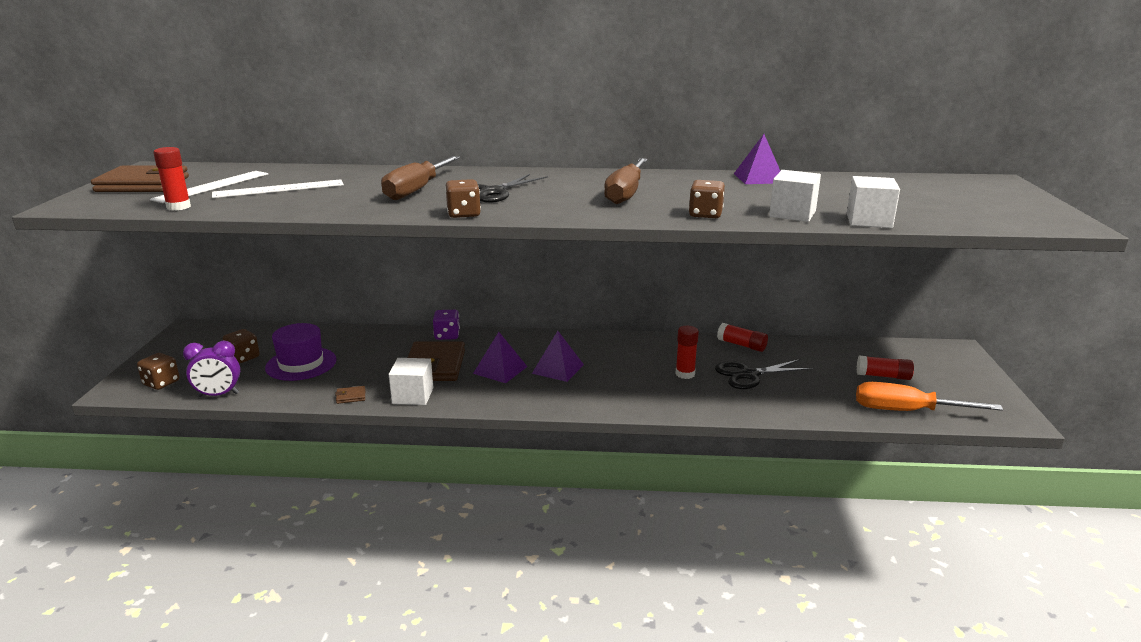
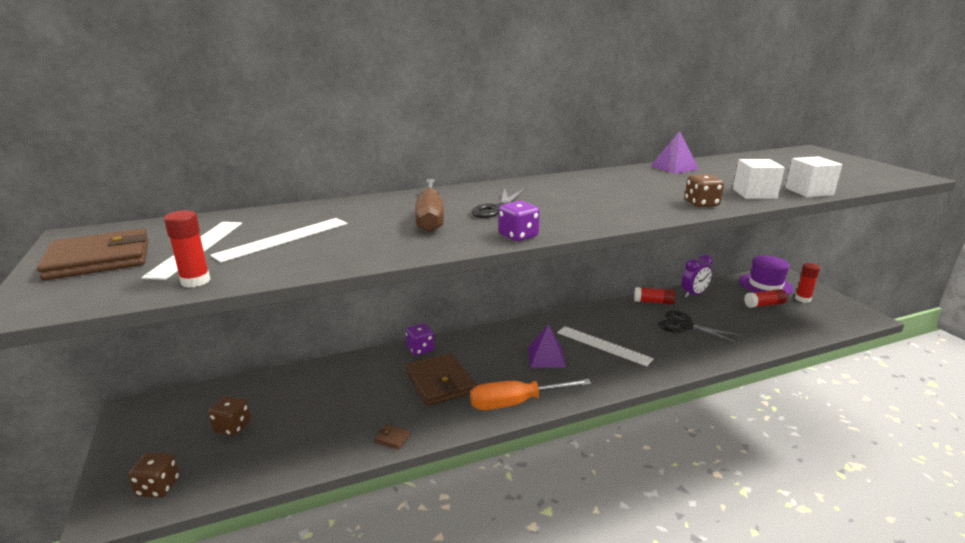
camera: 25 degrees left, 0 degrees up
purple clock [183,341,240,397] -> purple clock moved to [681,254,713,298]
purple hat [265,323,337,381] -> purple hat moved to [739,256,793,295]
brown wallet [335,386,365,404] -> brown wallet turned 60 degrees clockwise [374,424,411,450]
white cube [389,358,433,405] -> none
brown dice [445,179,481,218] -> purple dice [498,201,540,241]
purple pyramid [473,332,527,383] -> none
brown screwdriver [604,158,648,204] -> none
red glue stick [676,326,699,379] -> red glue stick moved to [795,263,820,303]
black scissors [715,359,813,389] -> black scissors turned 75 degrees clockwise [658,310,743,344]
orange screwdriver [856,382,1003,411] -> orange screwdriver moved to [470,379,592,410]
none -> white ruler [557,326,654,366]

